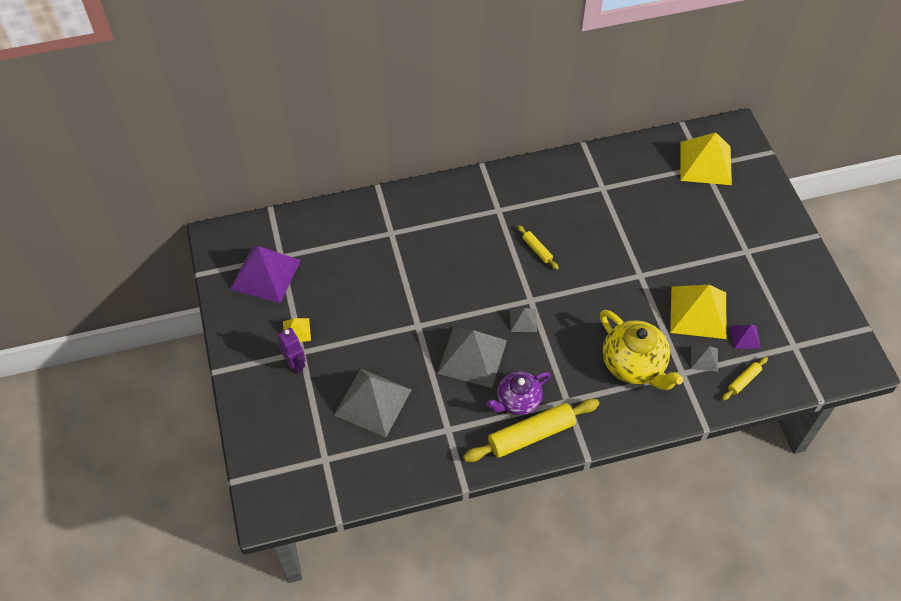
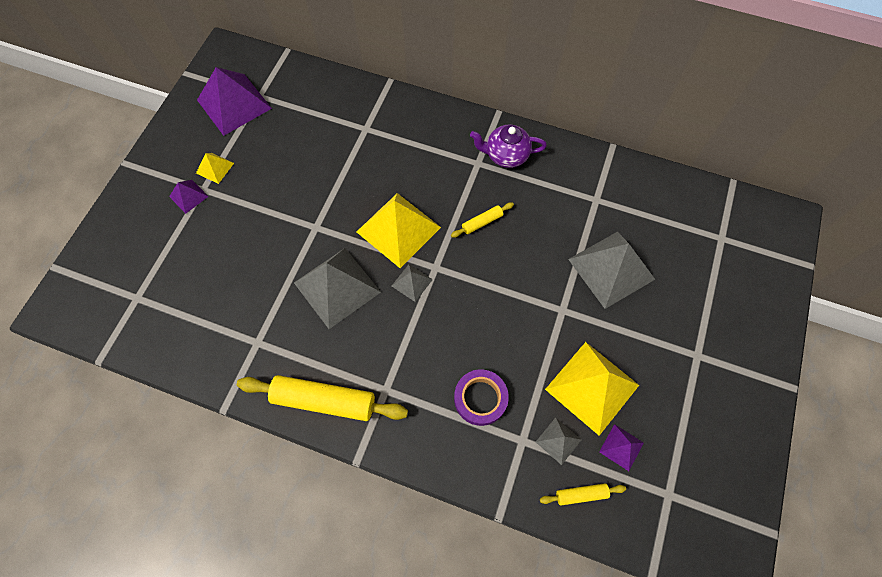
camera: 35 degrees right, 10 degrees up
purple robot [278,328,306,373] -> purple pyramid [169,180,209,214]
grey pyramid [334,369,412,437] -> grey pyramid moved to [568,232,655,309]
purple teapot [486,372,551,415] -> purple teapot moved to [470,124,547,168]
yellow rolling pin [517,225,559,270] -> yellow rolling pin turned 60 degrees clockwise [451,202,514,238]
yellow teapot [600,310,683,390] -> purple tape [454,370,509,426]
yellow pyramid [680,132,732,185] -> yellow pyramid moved to [357,193,441,268]

